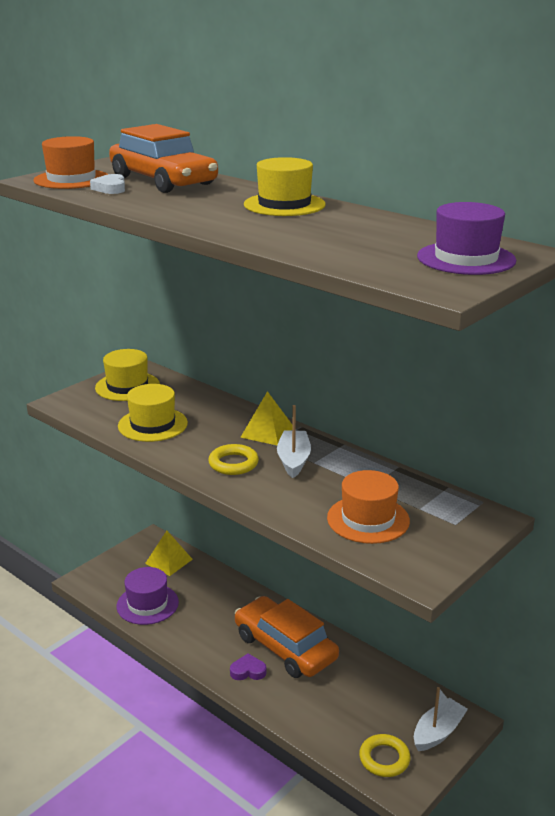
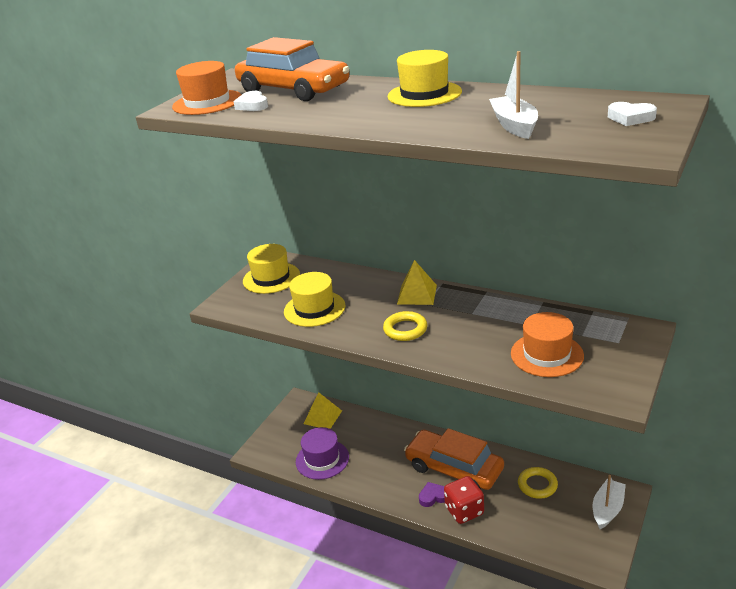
camera: 10 degrees left, 5 degrees up
white boat [277,405,311,478] -> white boat moved to [489,51,538,139]
yellow ring [359,734,411,777] -> yellow ring moved to [518,467,558,499]
purple hat [417,202,516,275] -> white heart [608,102,657,126]
none -> red dice [444,476,484,524]

